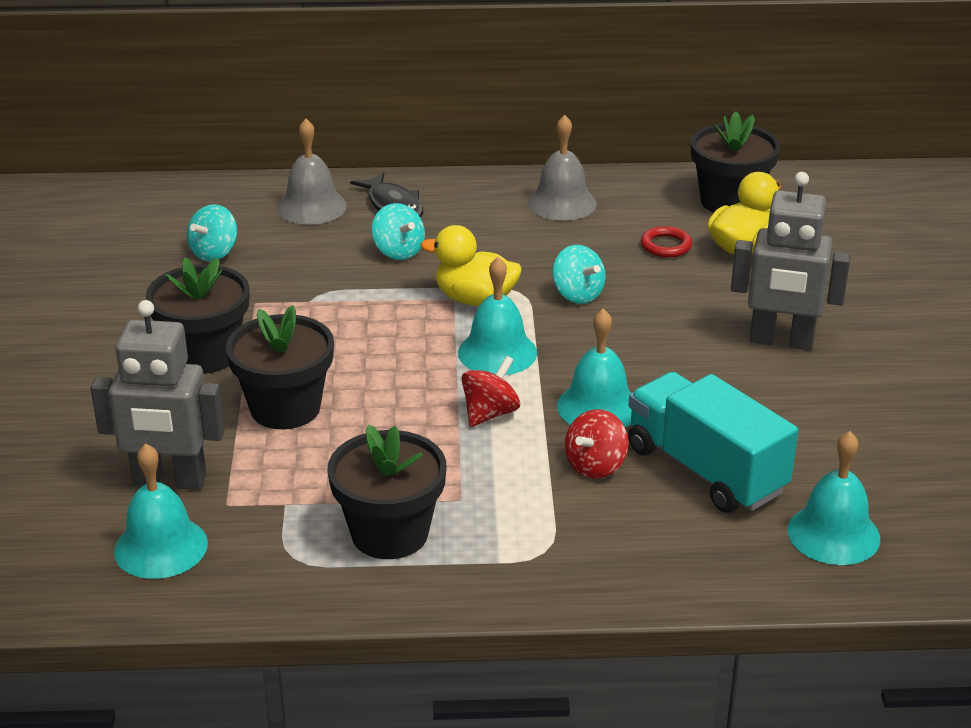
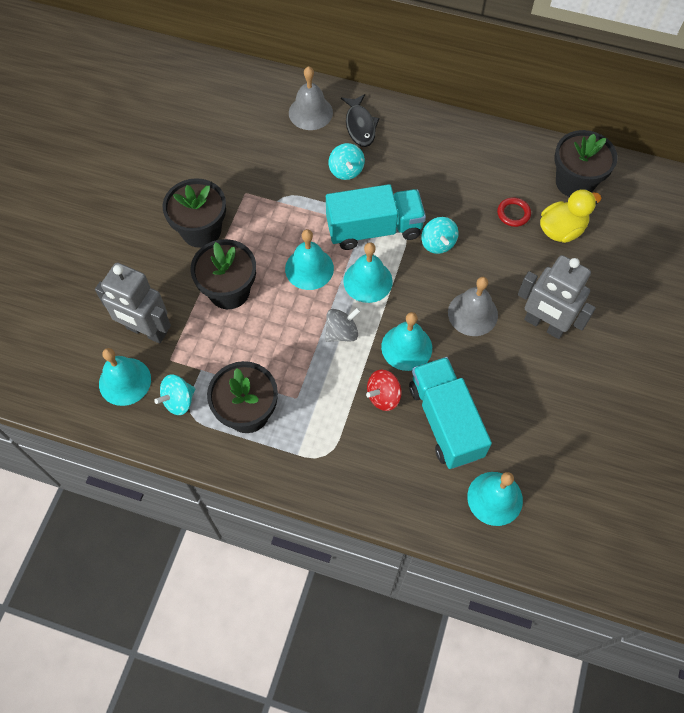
camera: 20 degrees right, 30 degrees up
turquoise spinning top [187,204,237,261] -> turquoise spinning top moved to [154,375,195,415]
yellow duck [420,225,522,306] -> turquoise truck [326,184,426,250]
red spinning top [461,356,520,427] -> grey spinning top [325,307,361,342]
grey bell [527,115,597,221] -> grey bell moved to [448,277,498,336]
none -> turquoise bell [285,229,334,290]

